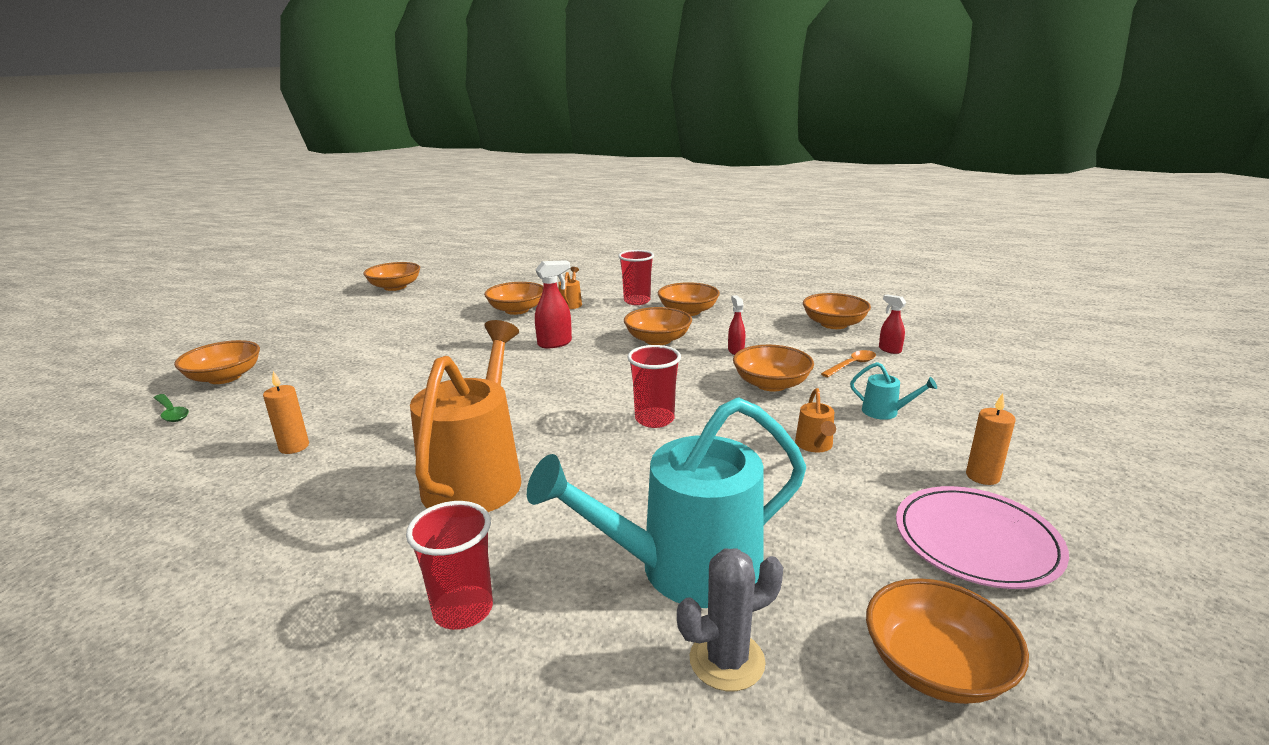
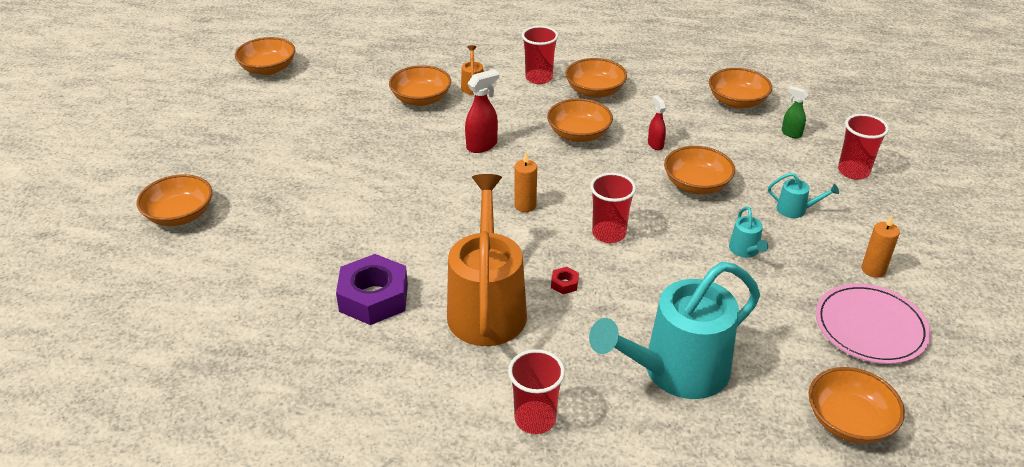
camera: 10 degrees left, 15 degrees up
green spoon [154,394,189,422] -> none
orange candle [263,371,309,454] -> orange candle moved to [514,152,537,212]
grey cactus [677,548,783,691] -> none
orange watering can [795,388,836,453] -> turquoise watering can [729,206,768,258]
orange spoon [821,350,876,377] -> none
red spray bottle [879,294,906,354] -> green spray bottle [782,86,809,138]
none -> purple nut [336,254,408,325]
none -> red nut [551,267,579,294]
none -> red cup [838,114,889,180]

